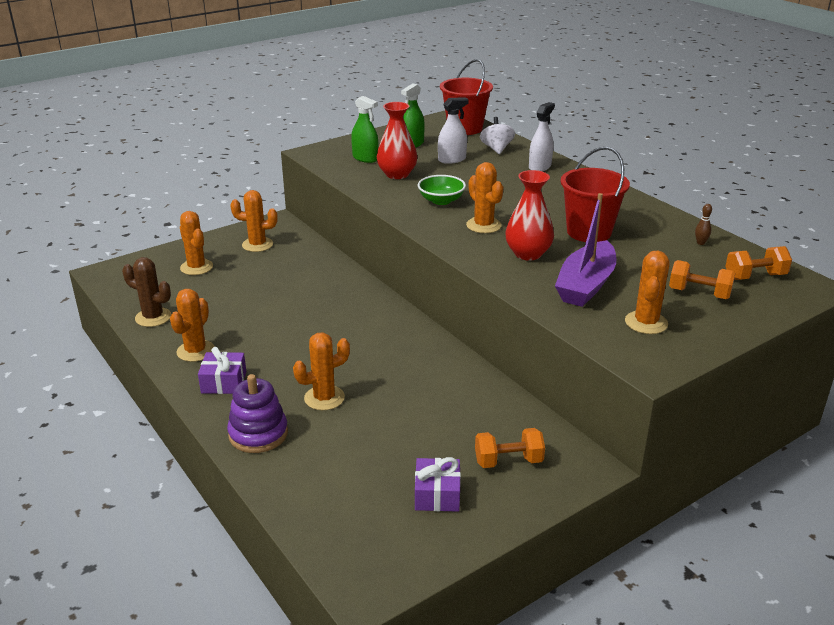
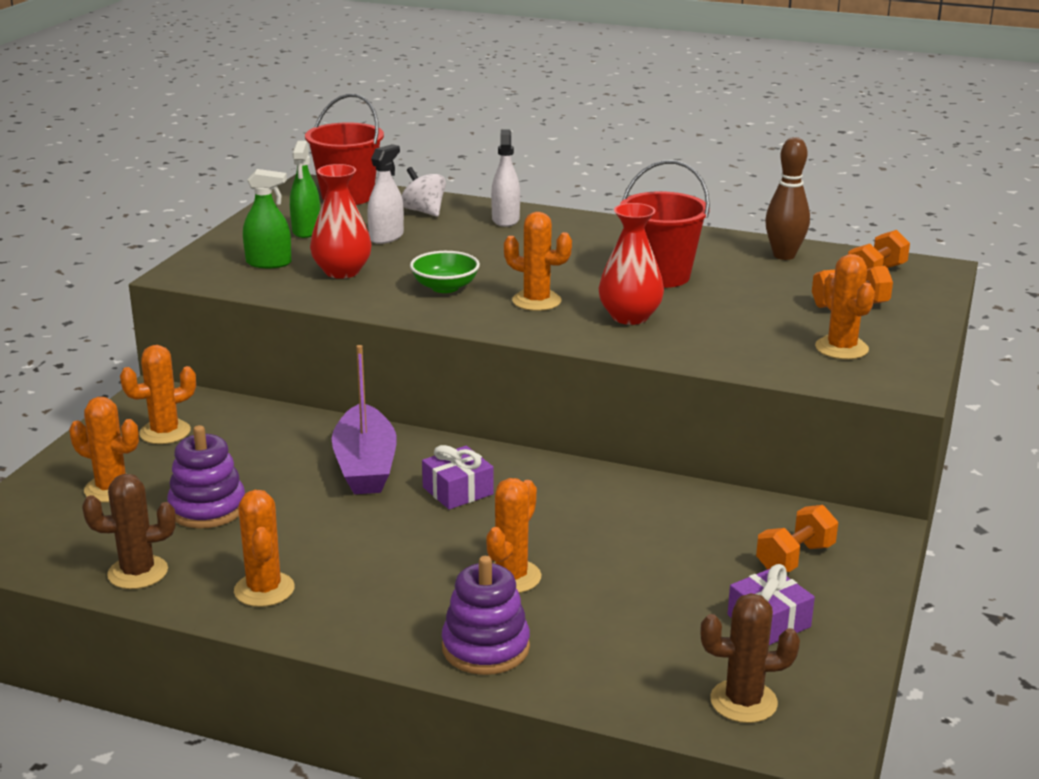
camera: 35 degrees left, 5 degrees down
purple gift [198,347,246,394] -> purple gift moved to [422,445,494,510]
purple boat [555,193,616,307] -> purple boat moved to [332,345,397,494]
brown bowling pin [695,204,712,245] -> brown bowling pin [765,137,810,260], size x2.26
none -> purple stacking toy [167,425,245,529]
none -> brown cactus [700,593,800,723]

